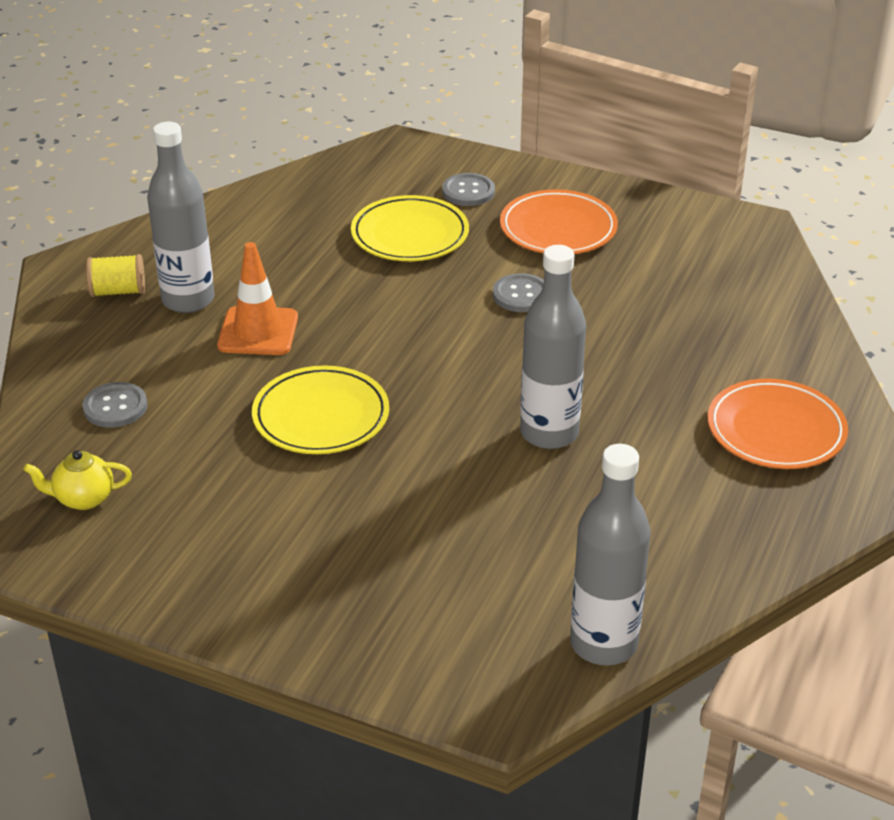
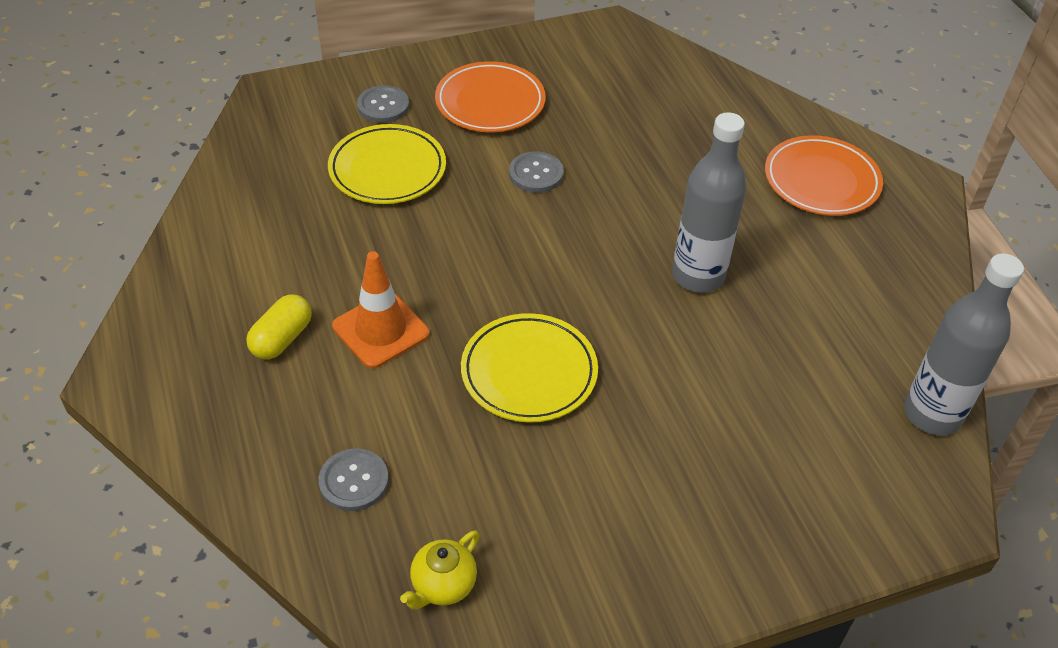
camera: 45 degrees left, 10 degrees up
yellow spool [86,254,145,297] -> none
grey bottle [147,122,215,313] -> yellow capsule [246,294,312,360]

